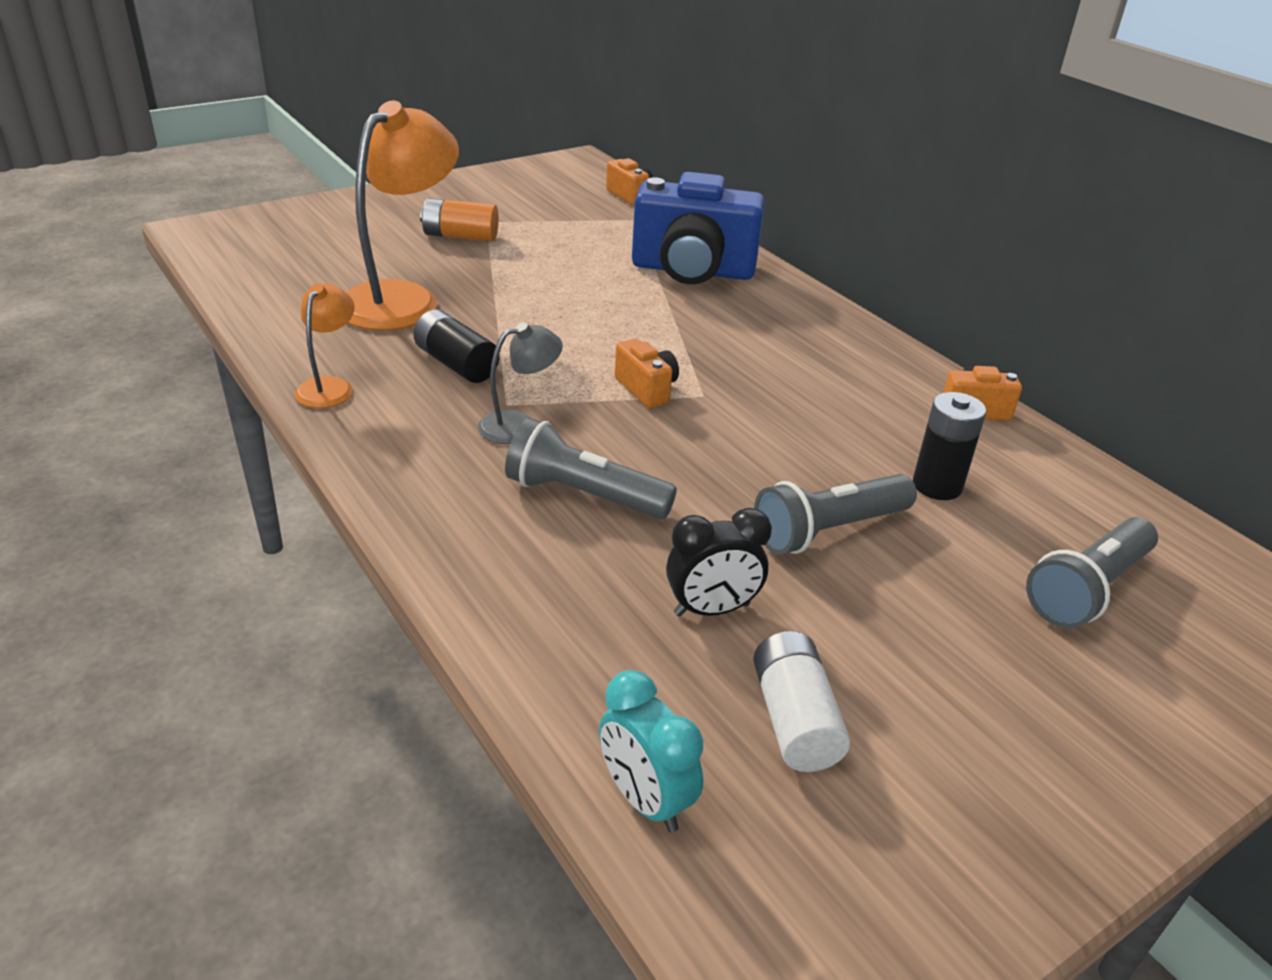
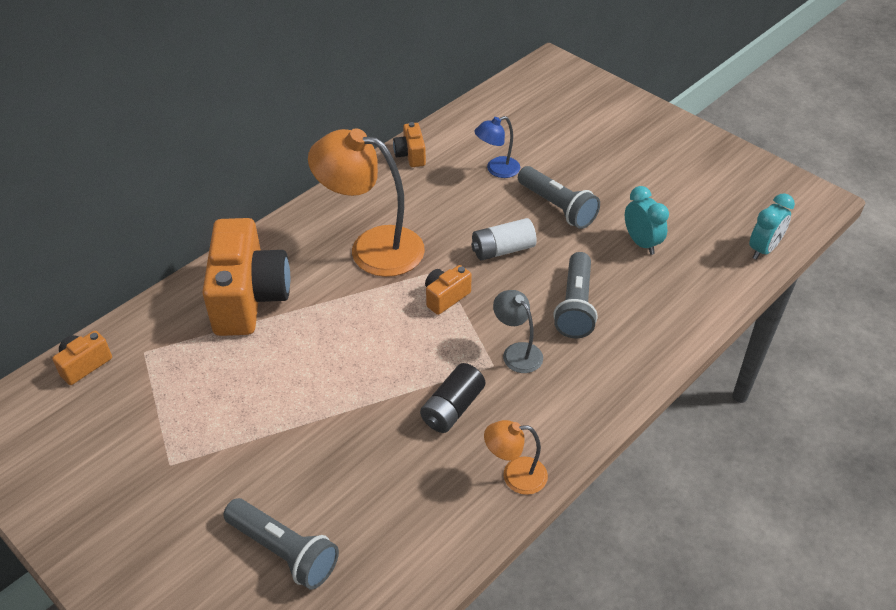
camera: 100 degrees left, 10 degrees up
orange lamp [346,101,459,330] -> orange lamp moved to [308,128,425,277]
orange battery [420,198,499,241] -> none
blue camera [632,172,765,284] -> orange camera [202,218,290,336]
black clock [666,508,772,617] -> turquoise clock [625,186,669,255]
white battery [753,631,850,772] -> white battery moved to [471,218,537,260]
black battery [913,392,986,500] -> blue lamp [474,116,520,178]
grey flashlight [1026,517,1158,629] -> grey flashlight moved to [223,498,339,590]

